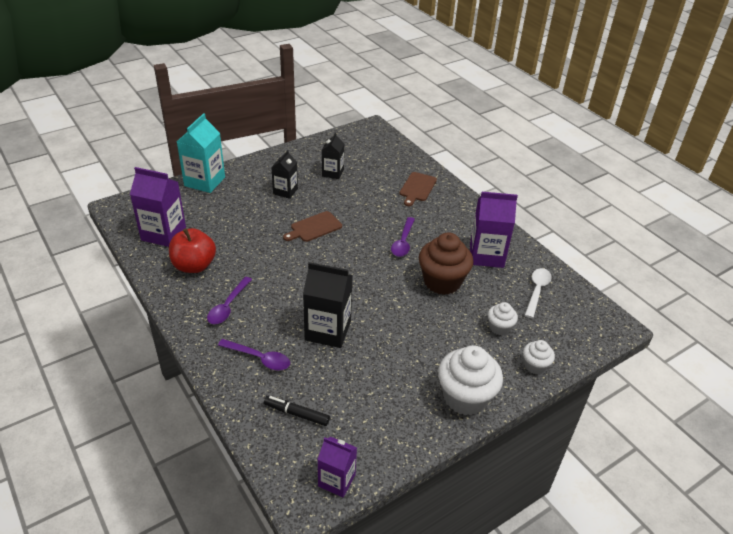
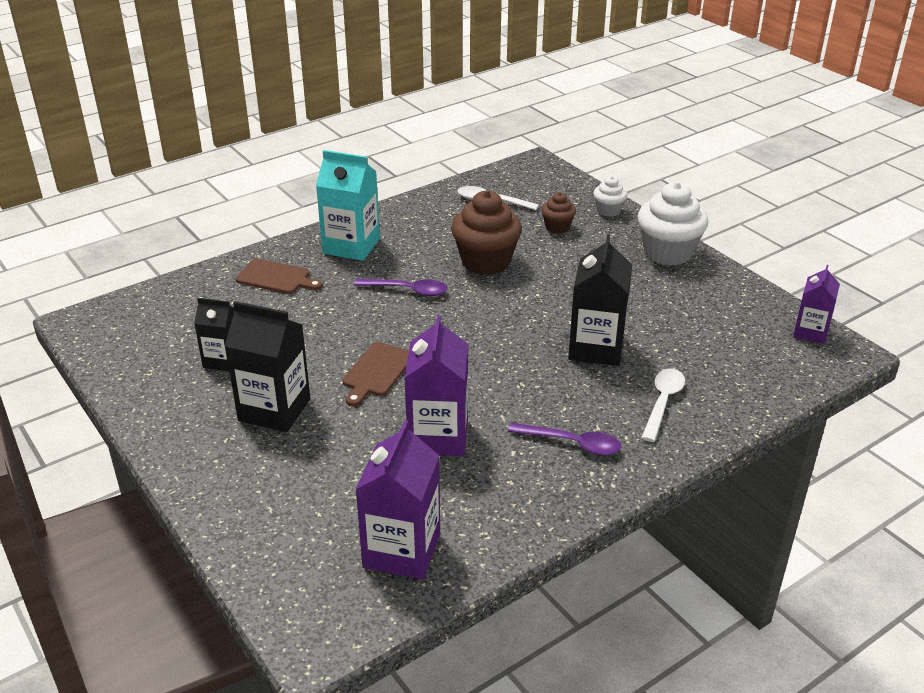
camera: 90 degrees left, 5 degrees down
red apple [169,228,216,273] -> none
turquoise carton [177,113,225,193] -> turquoise carton moved to [316,150,380,261]
purple spoon [218,339,290,370] -> white spoon [641,368,685,442]
black marker [264,396,330,426] -> none
black carton [271,150,298,199] -> black carton [225,301,310,432], size x1.61
brown cutting board [283,211,342,242] -> brown cutting board turned 60 degrees clockwise [342,342,409,406]
purple carton [470,192,518,268] -> purple carton moved to [404,315,468,456]
white cupcake [488,302,518,335] -> brown cupcake [541,192,576,234]

